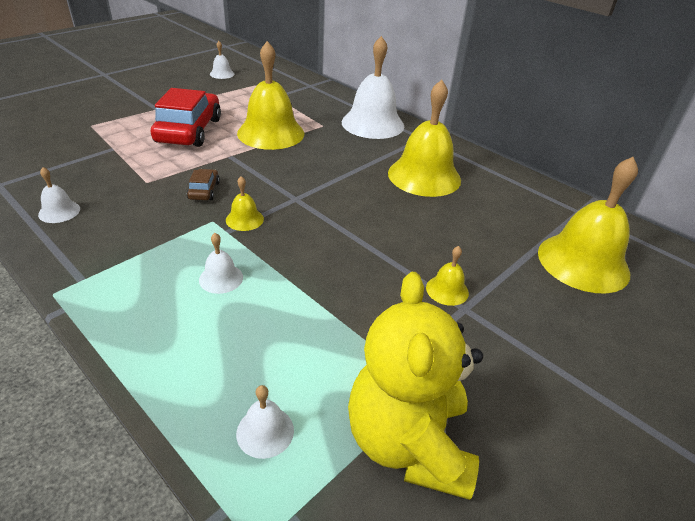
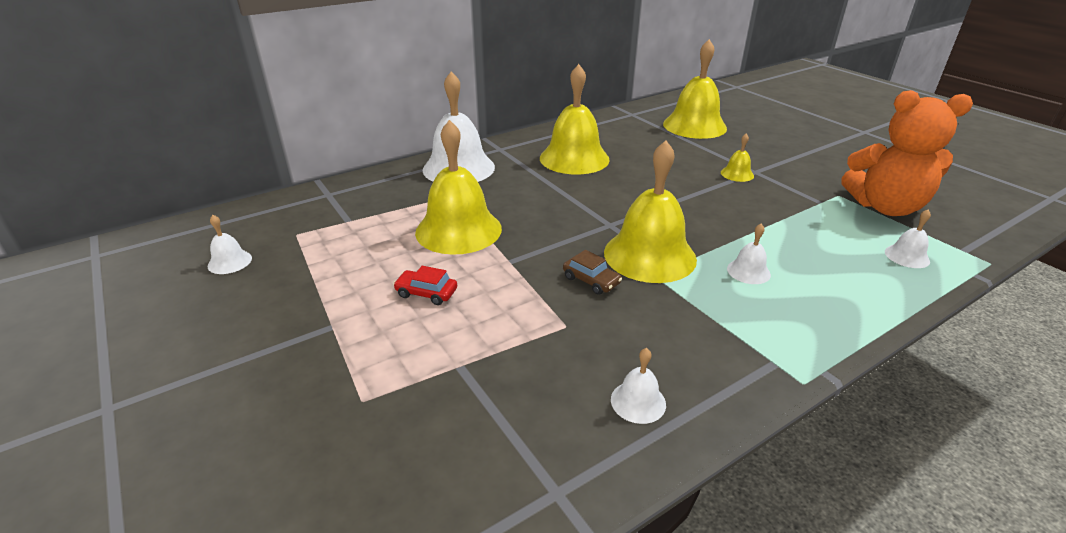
camera: 75 degrees left, 5 degrees down
red car [151,88,221,147] -> red car [393,266,457,305], size x0.44
brown car [187,169,220,200] -> brown car turned 150 degrees counterclockwise [563,250,622,295]
yellow bell [226,176,264,231] -> yellow bell [604,141,697,283], size x2.27
yellow teddy bear [348,272,483,500] -> orange teddy bear [841,90,973,216]

